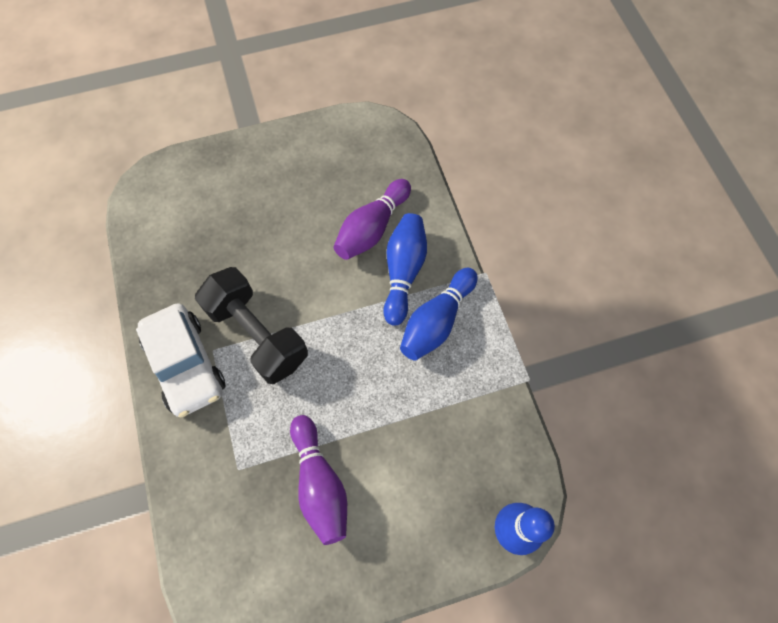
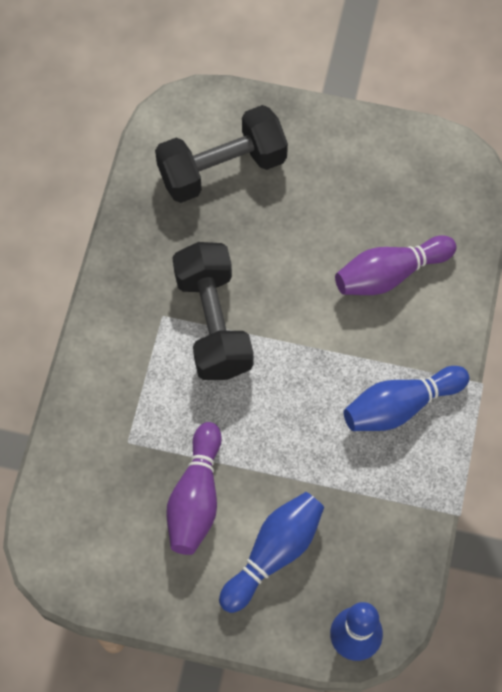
camera: 30 degrees right, 0 degrees up
white car [136,303,225,418] -> none
blue bowling pin [383,213,427,325] -> blue bowling pin moved to [219,492,324,613]
none -> black dumbbell [155,105,288,203]

